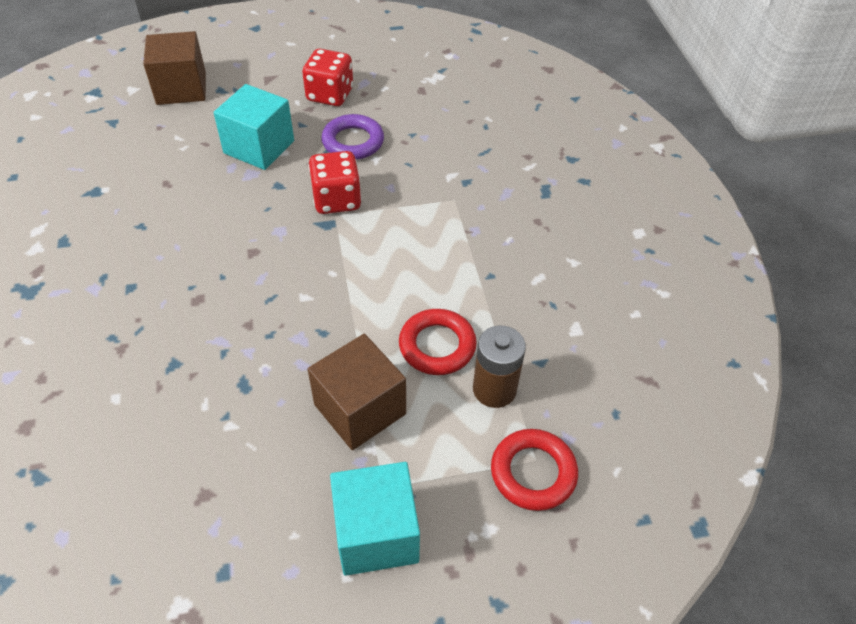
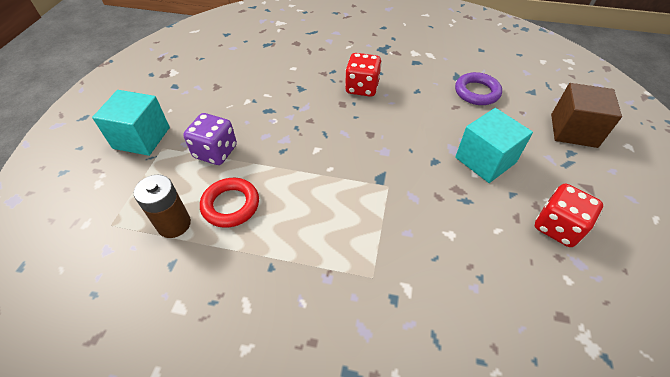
camera: 115 degrees right, 0 degrees up
red dice [308,151,362,214] -> red dice moved to [345,53,382,97]
brown cube [308,334,406,450] -> purple dice [183,113,237,165]
purple ring [321,114,384,160] -> purple ring moved to [455,72,502,105]
red ring [491,429,578,511] -> none

